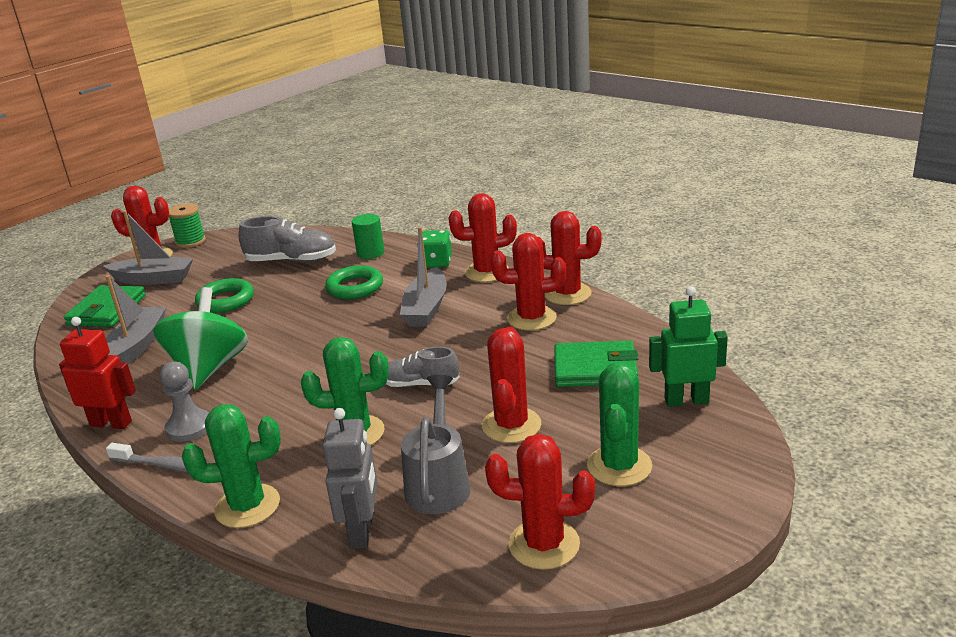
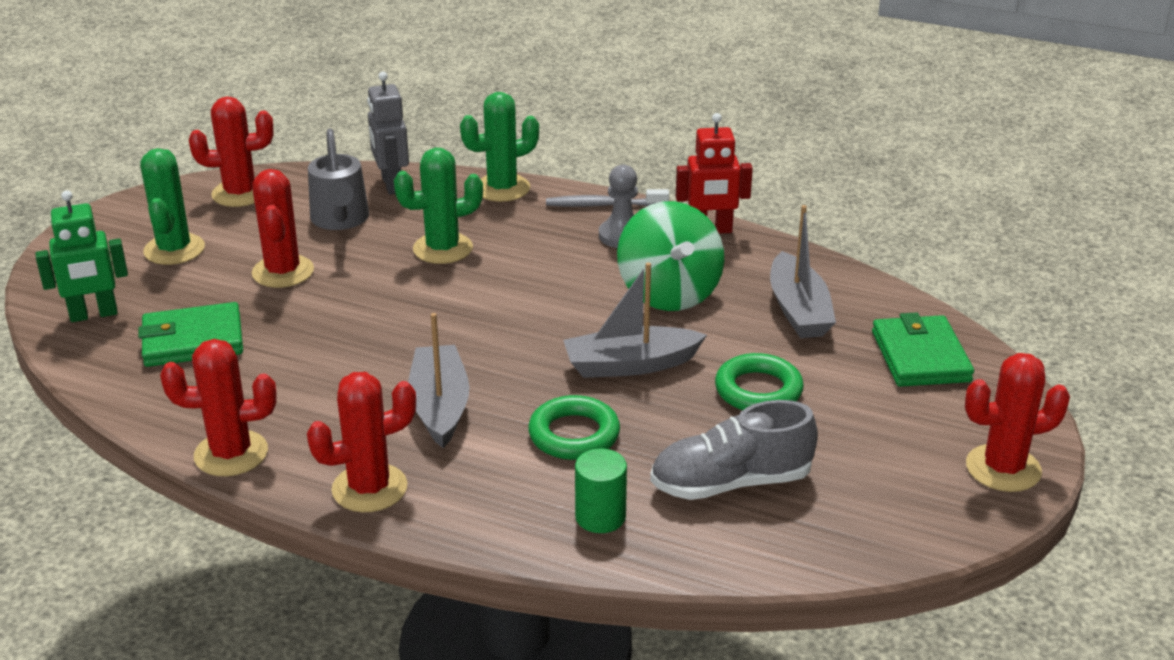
camera: 160 degrees right, 5 degrees up
grey boat [103,210,193,285] -> grey boat moved to [563,262,707,378]
green spool [169,203,206,248] -> none
grey shoe [386,346,460,387] -> none
green dice [417,230,452,268] -> none
red cactus [491,233,566,331] -> none

